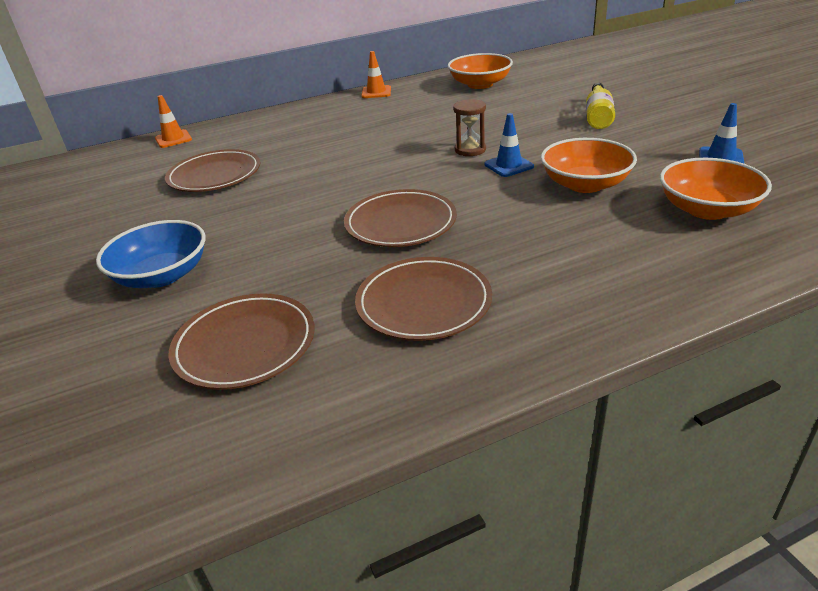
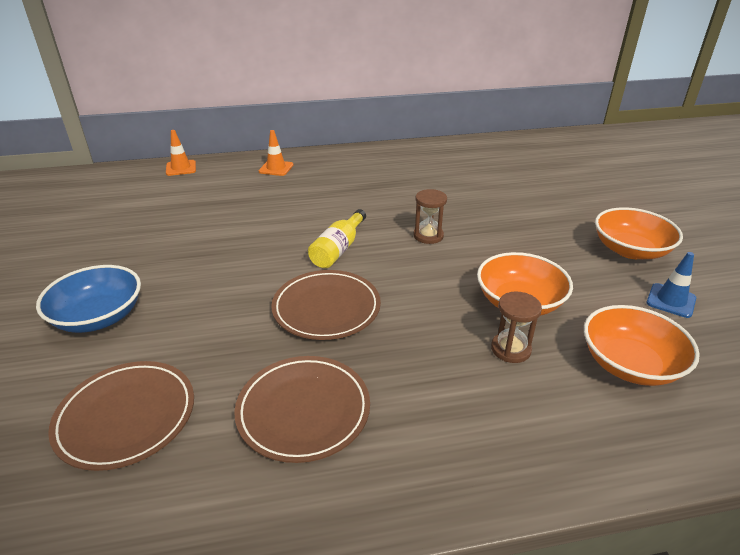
camera: 10 degrees right, 0 degrees up
brown plate [165,149,261,192] -> none
orange traffic cone [361,51,391,98] -> orange traffic cone moved to [259,130,293,176]
orange bowl [448,53,513,89] -> orange bowl moved to [595,207,683,259]
blue traffic cone [484,113,534,177] -> none
yellow bottle [586,83,615,129] -> yellow bottle moved to [308,209,366,268]
none -> brown hourglass [491,291,542,363]

